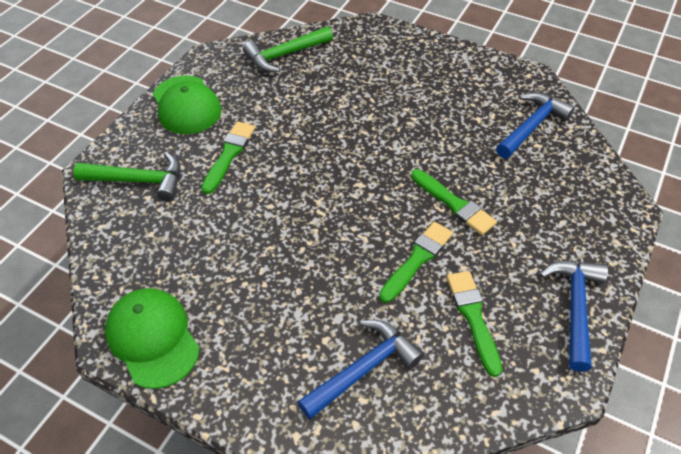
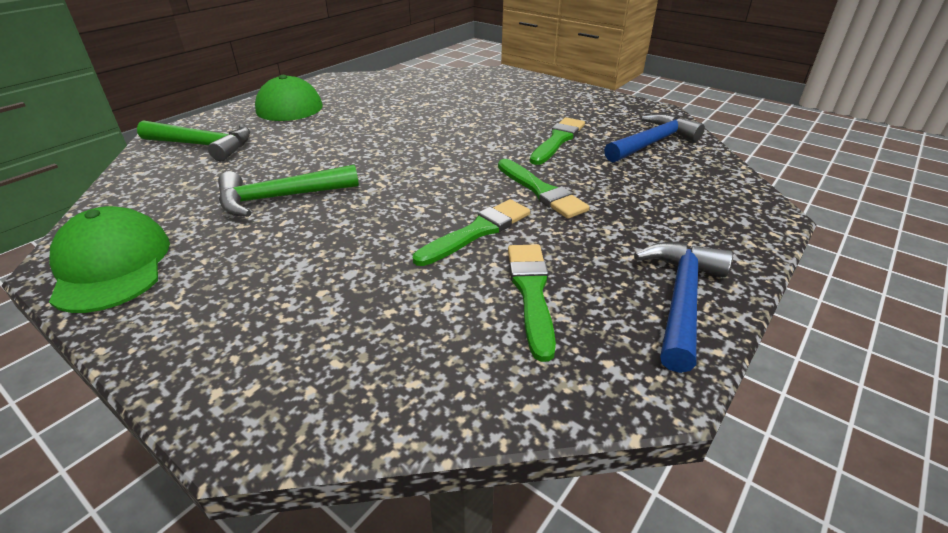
camera: 10 degrees right, 15 degrees down
green brush [201,121,255,194] -> green brush moved to [530,117,585,165]
green hammer [243,26,333,72] -> green hammer moved to [218,165,359,217]
blue hammer [298,320,424,419] -> none

